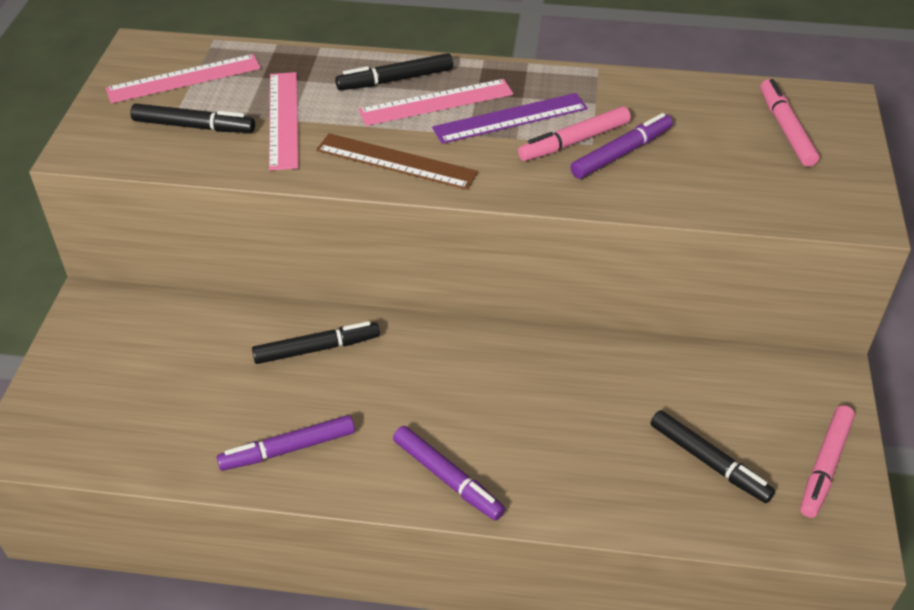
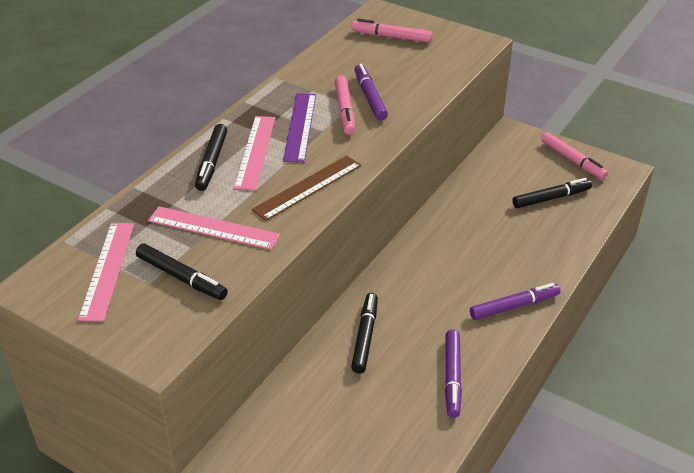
camera: 65 degrees left, 5 degrees down
black marker [130,103,255,133] -> black marker turned 90 degrees clockwise [136,244,228,300]

